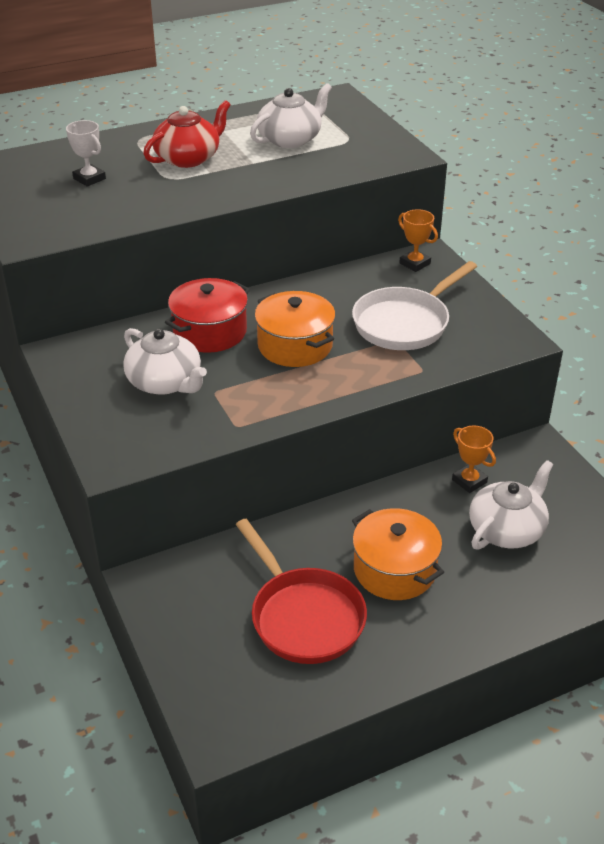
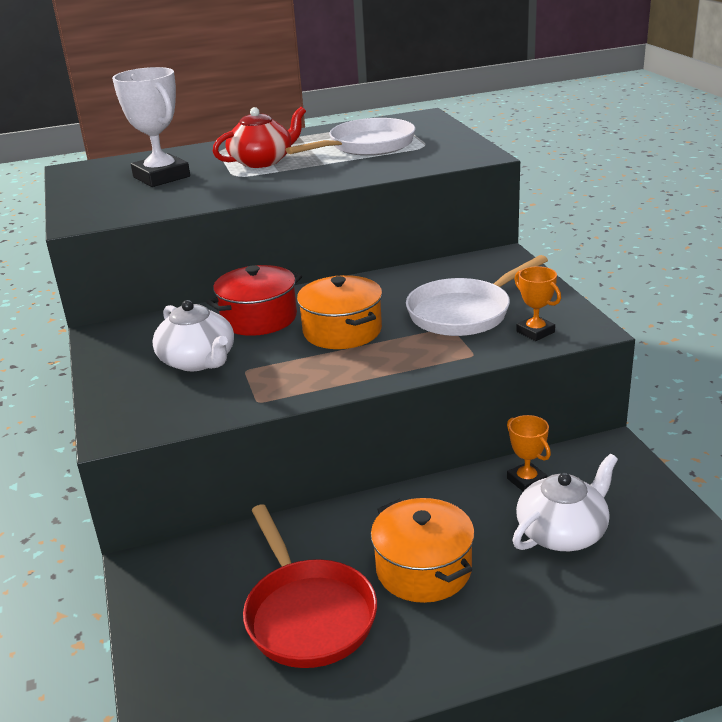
camera: 10 degrees right, 10 degrees down
white trophy [66,120,106,187] -> white trophy [112,67,190,187], size x1.87
white teapot [250,83,332,148] -> white pan [286,118,415,156]
orange trophy [398,209,438,272] -> orange trophy moved to [514,266,561,341]

